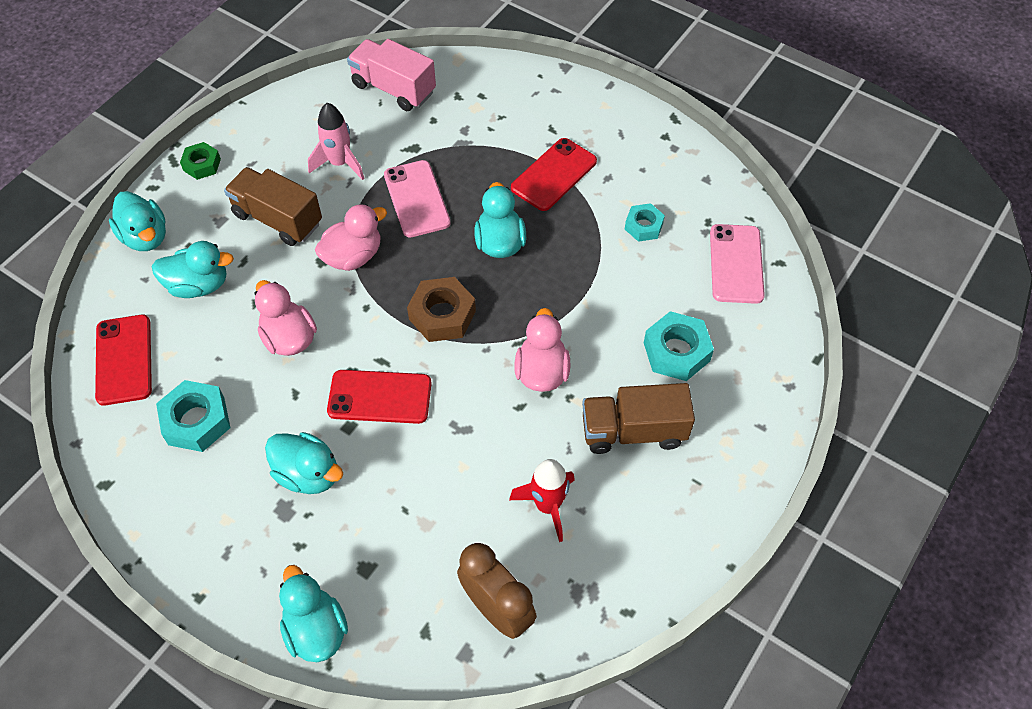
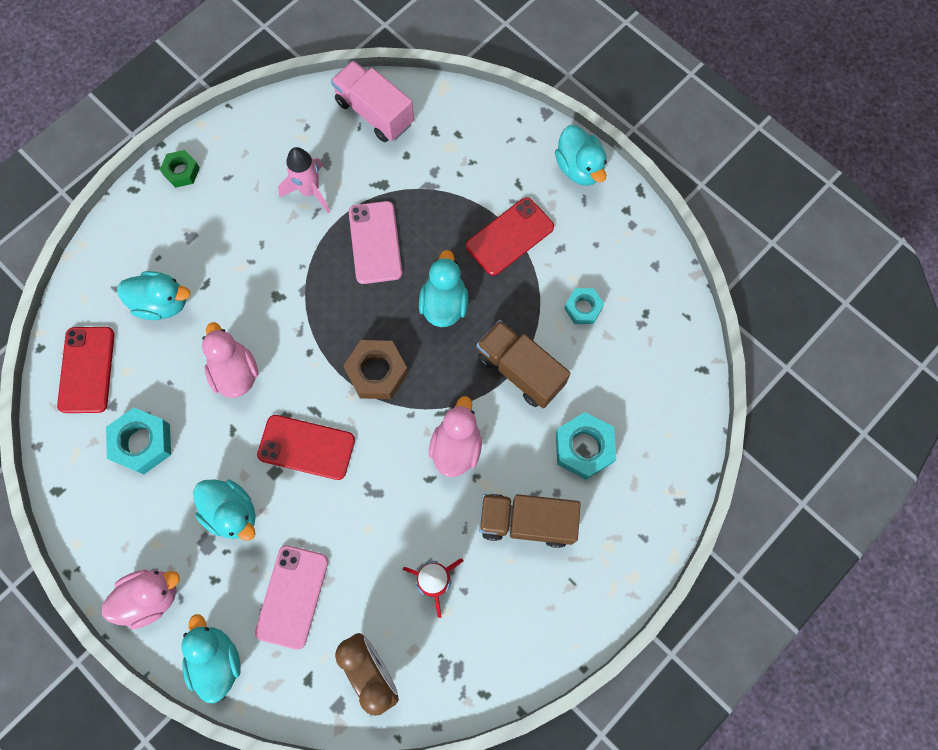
camera: 10 degrees right, 15 degrees up
turquoise duck [109,191,166,251] -> turquoise duck moved to [555,125,607,186]
brown truck [224,167,322,246] -> brown truck moved to [477,320,571,408]
pink duck [315,204,387,271] -> pink duck moved to [101,570,180,630]
pink phone [710,224,765,304] -> pink phone moved to [255,545,328,650]

